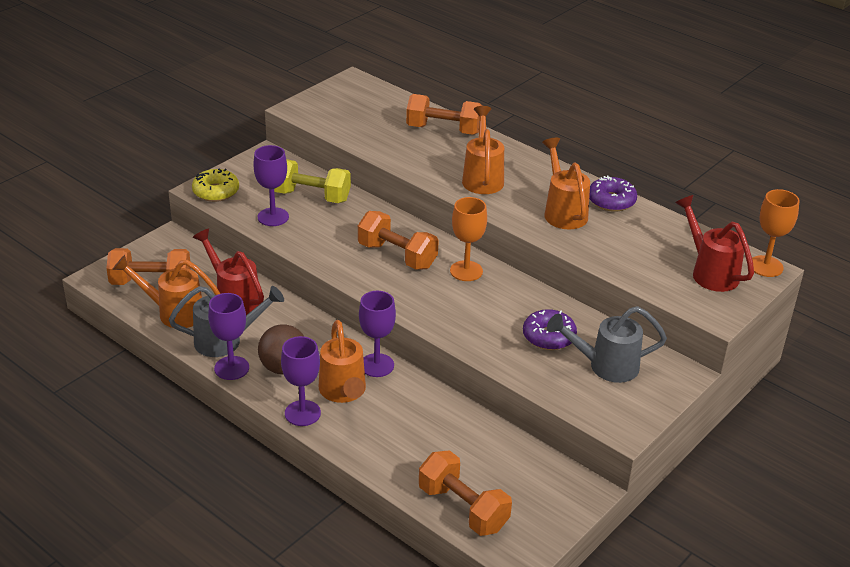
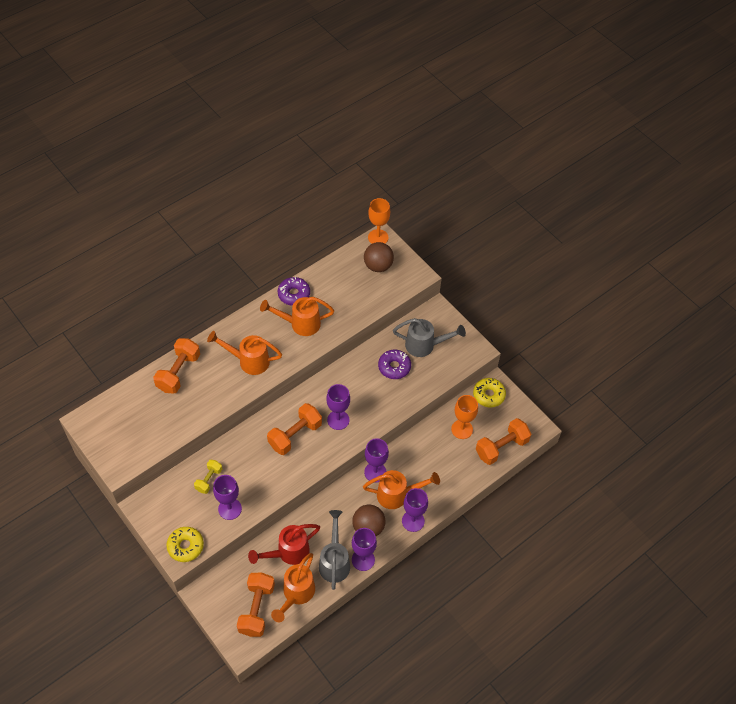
camera: 80 degrees left, 20 degrees up
yellow dumbbell [274,159,351,203] -> yellow dumbbell [194,460,222,494], size x0.58
orange goblet [450,197,487,281] -> orange goblet moved to [451,395,478,439]
grey watering can [547,306,667,383] -> grey watering can turned 90 degrees counterclockwise [393,318,466,357]
red watering can [675,195,754,292] -> brown ball [364,242,394,272]
none -> purple goblet [326,384,350,430]
none -> yellow donut [473,378,506,408]

